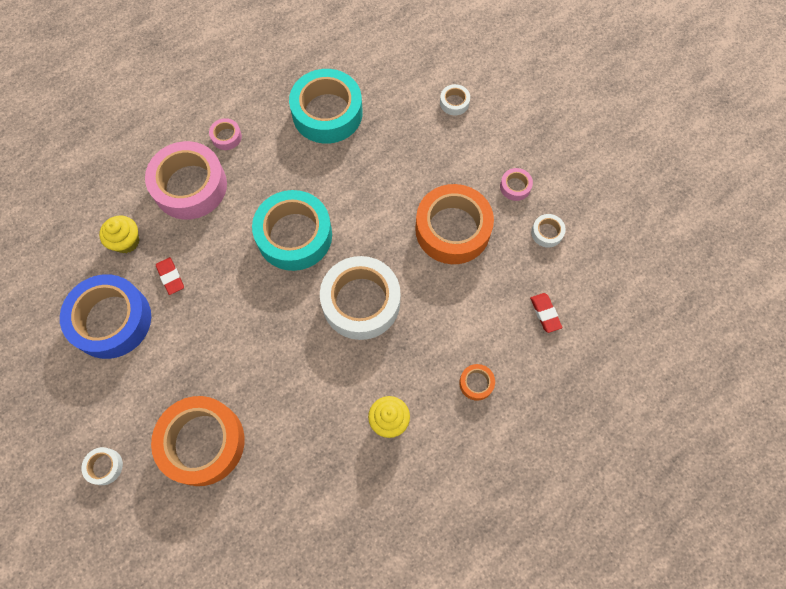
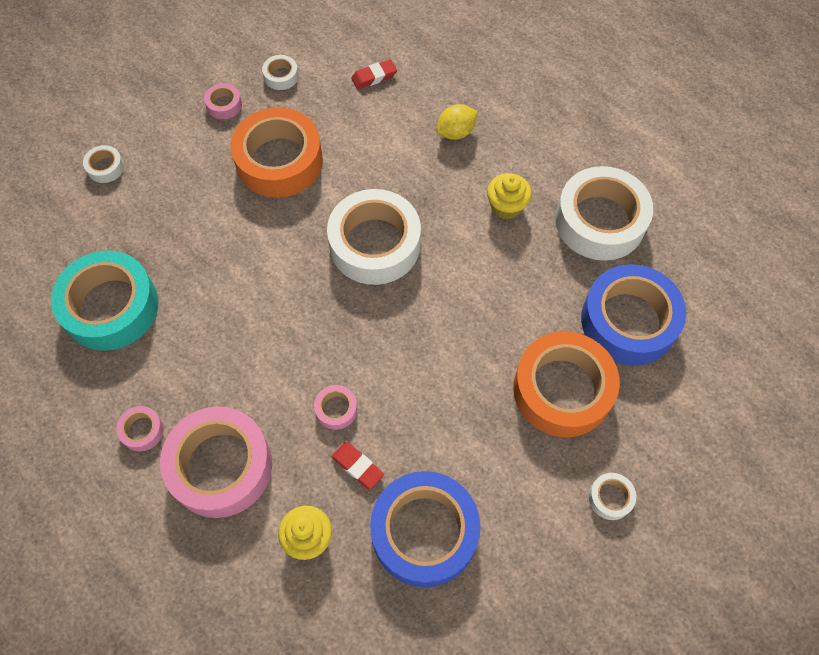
camera: 95 degrees left, 5 degrees down
red eraser [156,257,184,295] -> red eraser turned 75 degrees clockwise [331,442,384,490]
turquoise tape [252,190,332,271] -> none
orange tape [459,364,495,401] -> yellow lemon [437,104,478,140]
none -> pink tape [314,385,357,430]
none -> white tape [555,166,653,261]
none -> blue tape [581,264,686,366]

